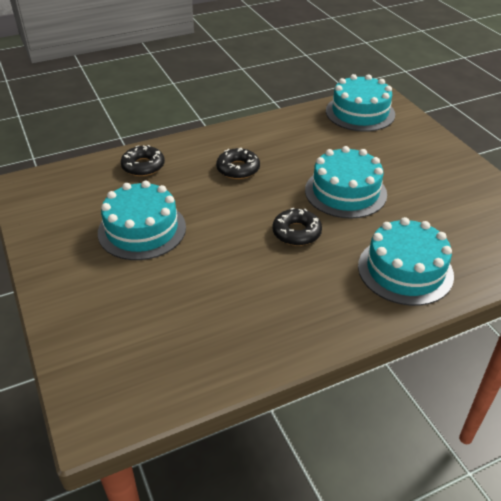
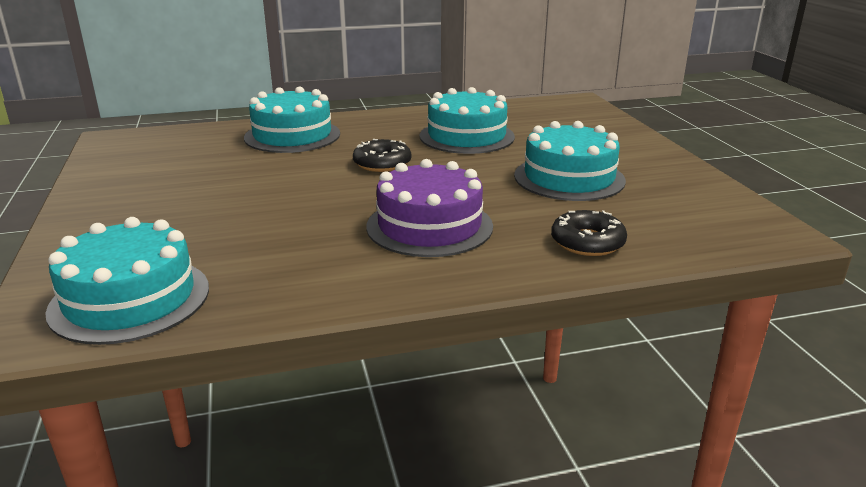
camera: 170 degrees left, 15 degrees down
black donut [216,148,260,179] -> purple cake [366,159,493,257]
turquoise cake [305,146,387,219] -> turquoise cake moved to [419,87,515,154]

